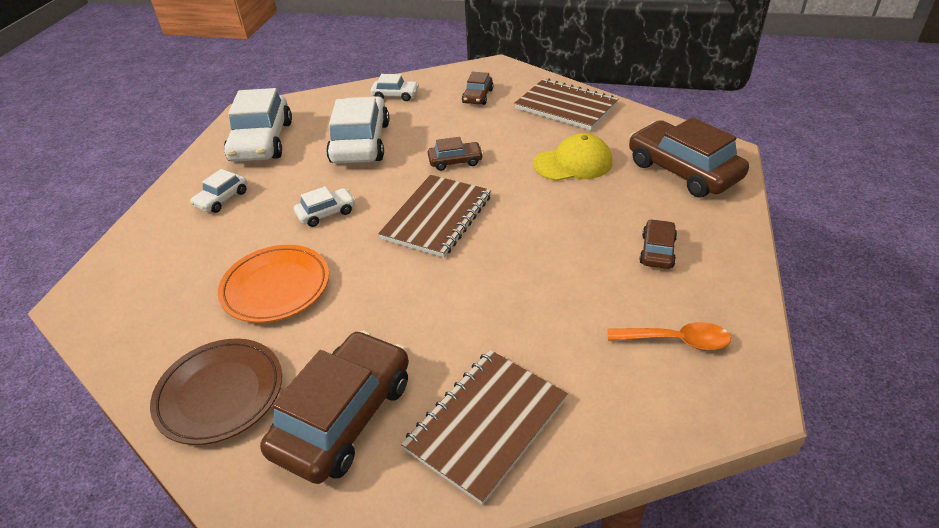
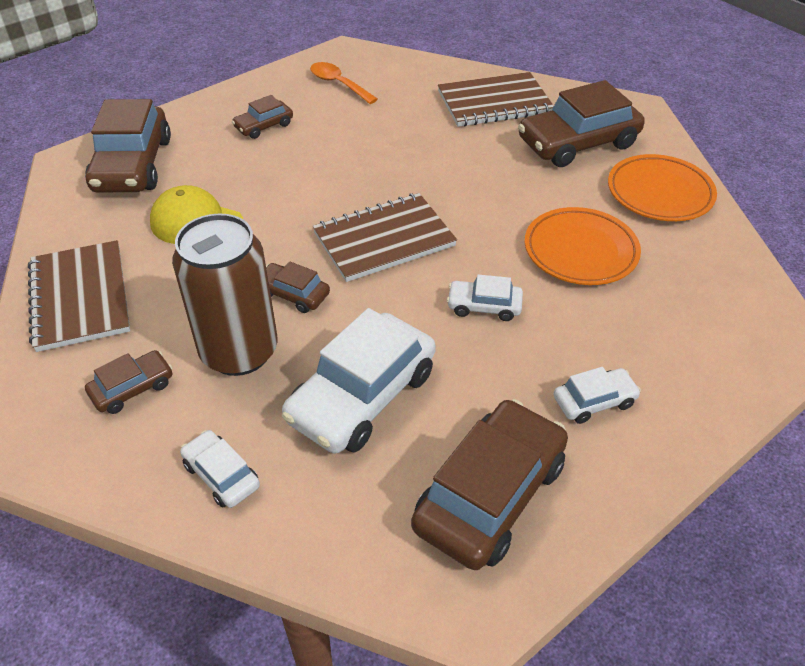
camera: 145 degrees left, 5 degrees up
brown plate [150,338,282,445] -> orange plate [608,154,717,221]
white car [224,88,292,162] -> brown car [411,399,568,570]
none -> brown can [172,214,278,376]

